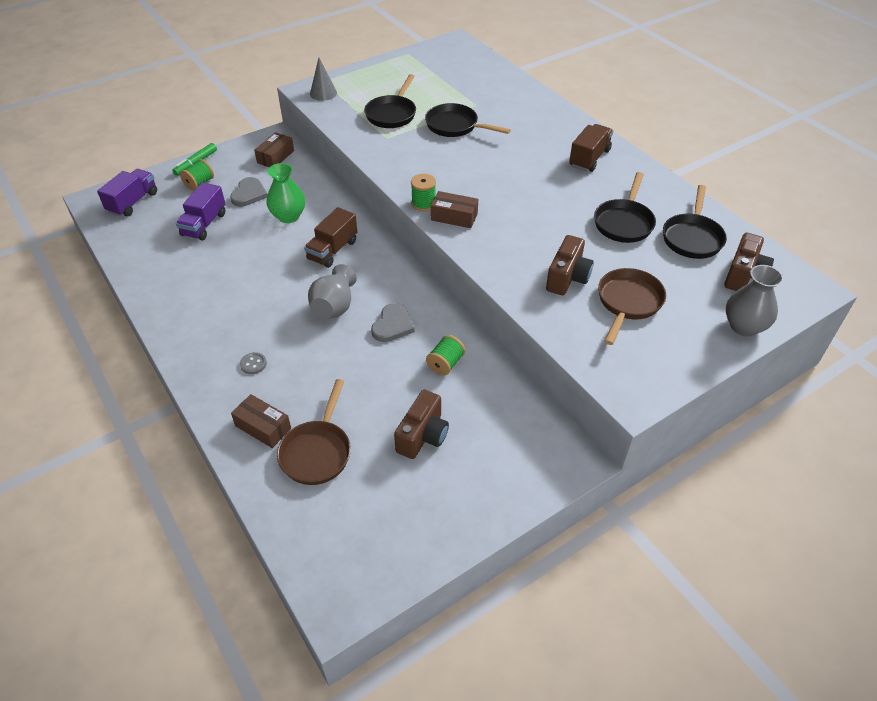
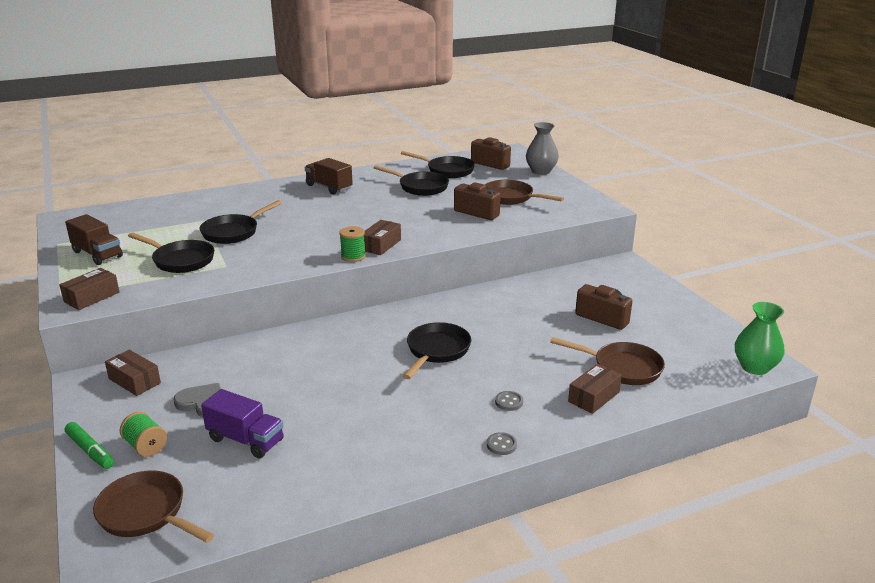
camera: 80 degrees left, 20 degrees down
purple truck [97,169,157,217] -> brown pan [93,471,214,543]
green vase [266,163,305,223] -> green vase moved to [735,302,784,375]
brown truck [304,207,357,268] -> brown truck moved to [65,214,123,265]
grey vase [308,264,357,319] -> black pan [403,322,471,379]
grey cone [310,58,337,101] -> brown box [59,268,119,310]
grey heart [371,303,415,342] -> none
green spool [426,335,465,376] -> none
none -> grey button [487,432,517,455]

